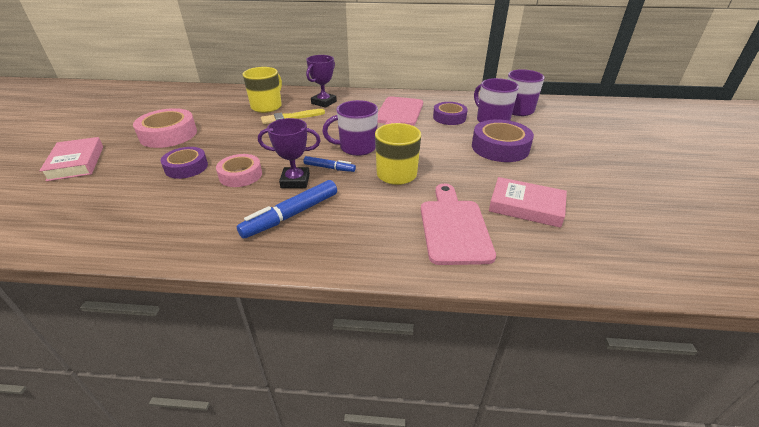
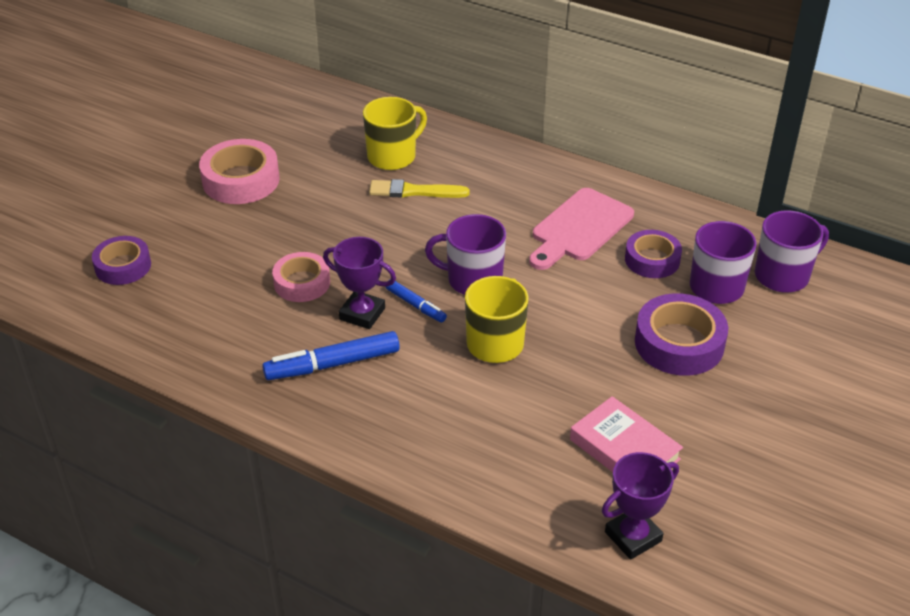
camera: 25 degrees right, 5 degrees up
pink book [39,137,103,181] -> none
purple tape [161,147,208,179] -> purple tape moved to [92,236,151,285]
purple trophy [306,55,337,108] -> purple trophy moved to [602,452,679,560]
pink cutting board [421,184,496,265] -> none

